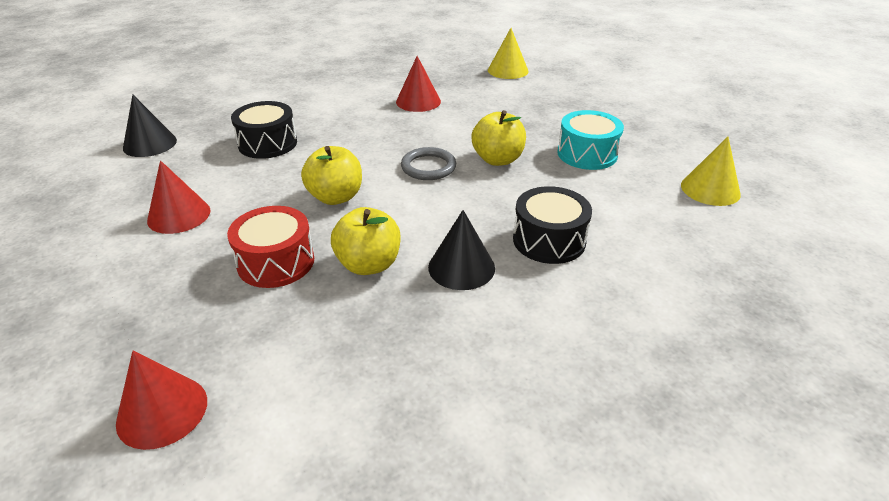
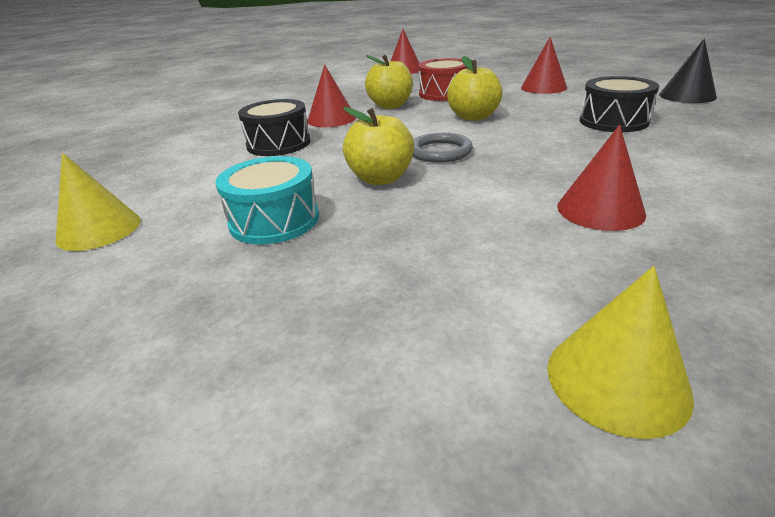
camera: 150 degrees right, 5 degrees down
black cone [428,210,495,290] -> red cone [307,64,356,127]

